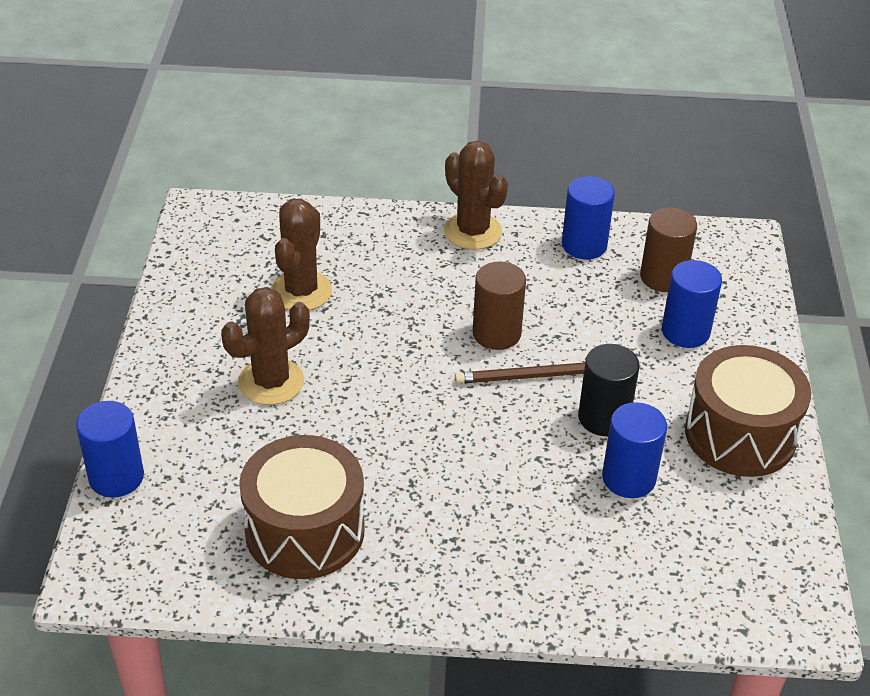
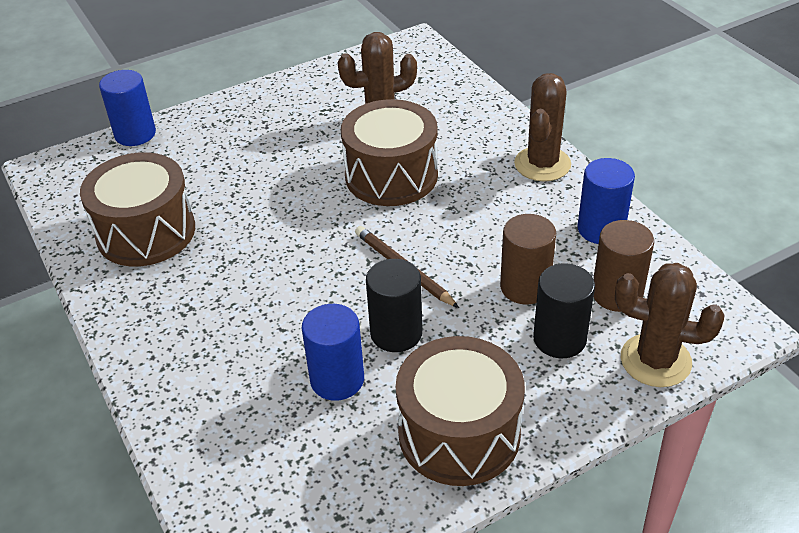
camera: 60 degrees right, 0 degrees up
brown cactus [221,287,310,405] -> brown cactus moved to [615,263,724,387]
brown cylinder [473,261,526,350] -> brown cylinder moved to [500,214,556,305]
blue cylinder [662,260,722,348] -> black cylinder [533,263,595,358]
none -> brown drum [341,99,438,206]

